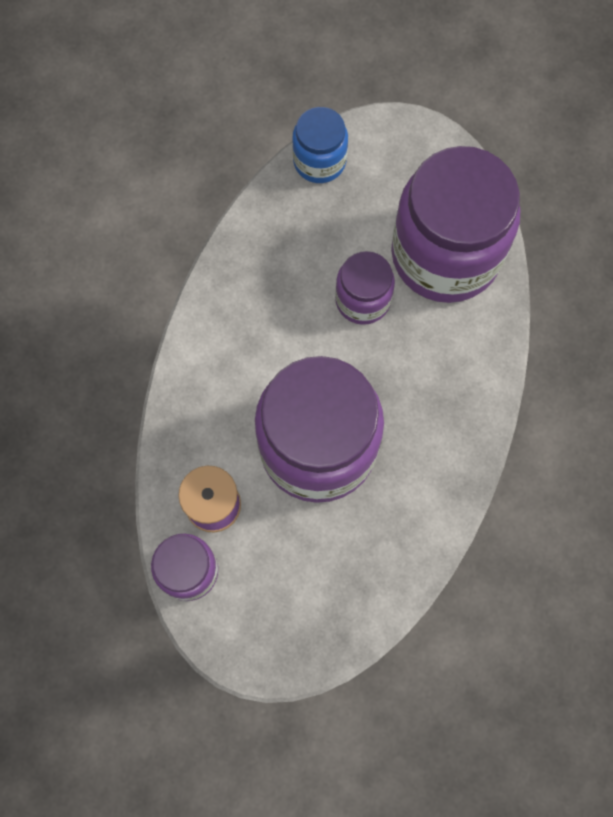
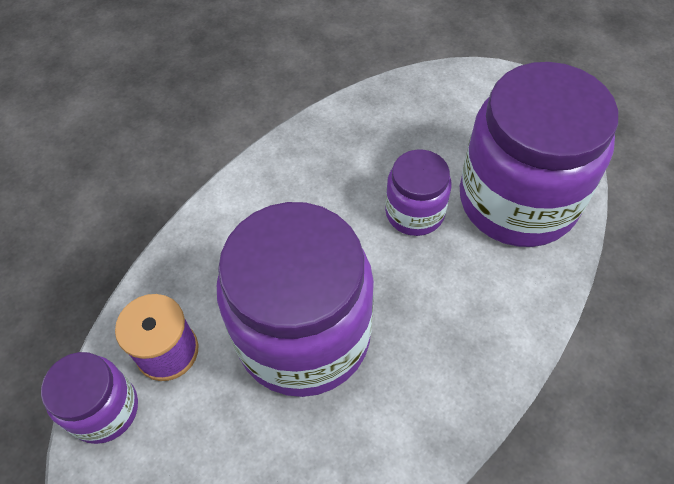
camera: 25 degrees right, 15 degrees down
blue jar [292,107,348,183] -> none

